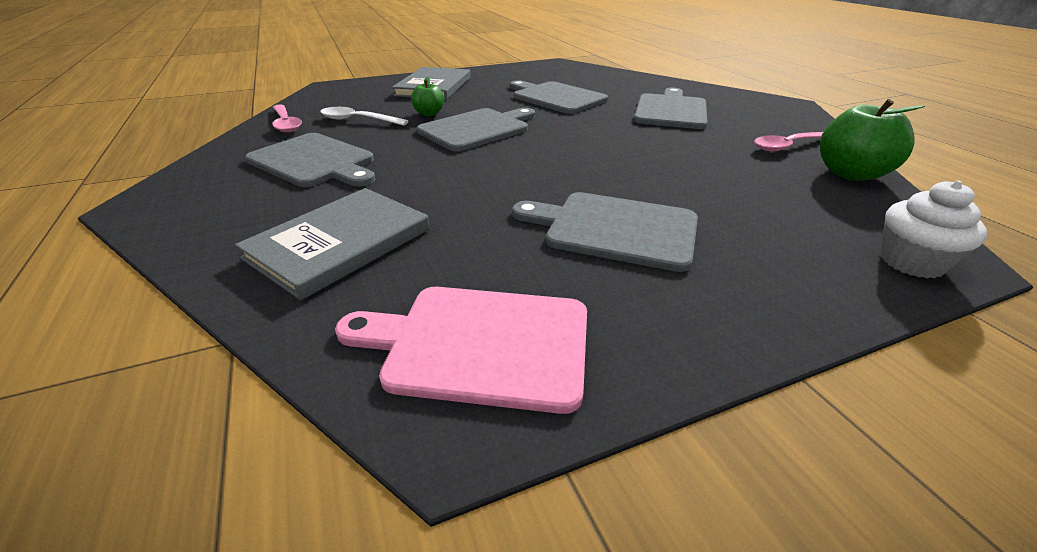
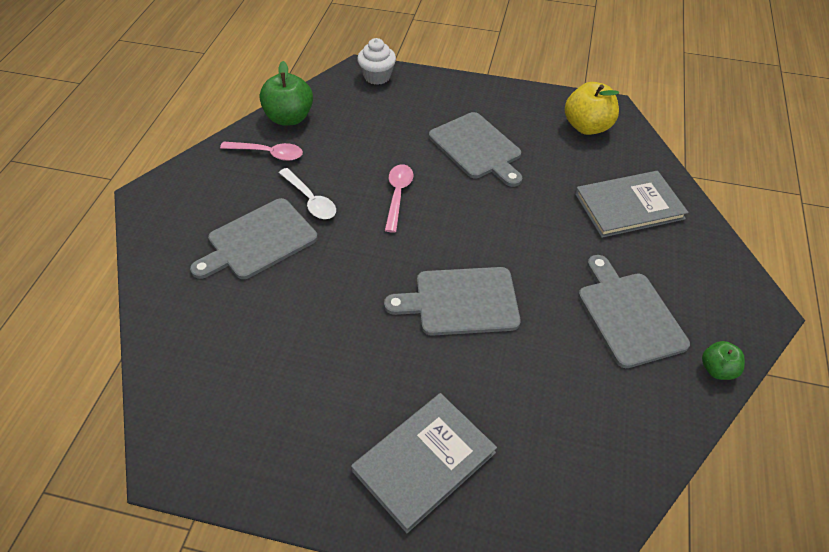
camera: 145 degrees left, 15 degrees up
pink spoon [272,104,302,132] -> pink spoon moved to [385,164,413,233]
white spoon [320,107,408,126] -> white spoon moved to [279,168,336,219]
pink cutting board [335,287,587,414] -> yellow apple [565,82,619,135]
green apple [411,77,444,116] -> green apple moved to [702,341,745,380]
grey cutting board [510,80,608,114] -> none

